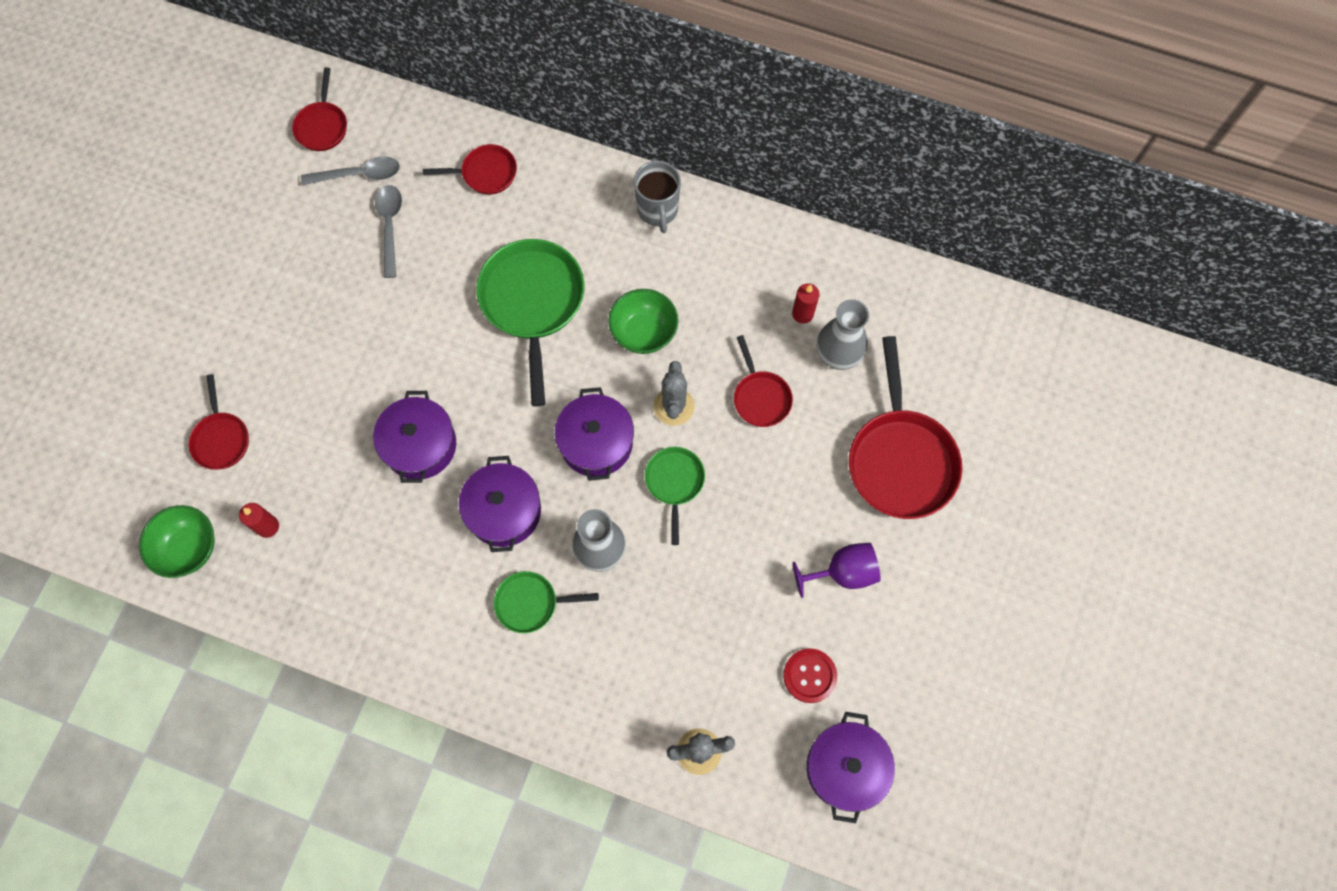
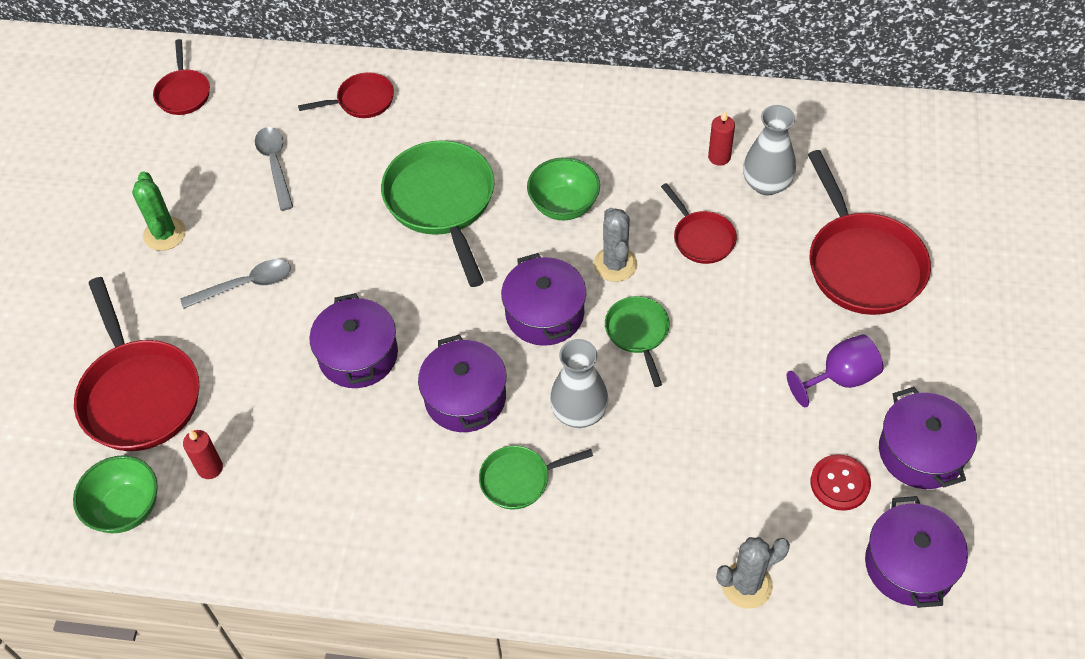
camera: 10 degrees left, 15 degrees down
red pan [188,374,249,470] -> red pan [74,277,199,451], size x1.87
grey spoon [301,156,400,185] -> grey spoon moved to [180,259,291,309]
grey mug [634,161,681,233] -> none
none -> green cactus [132,171,186,251]
none -> purple pot [879,387,977,489]

